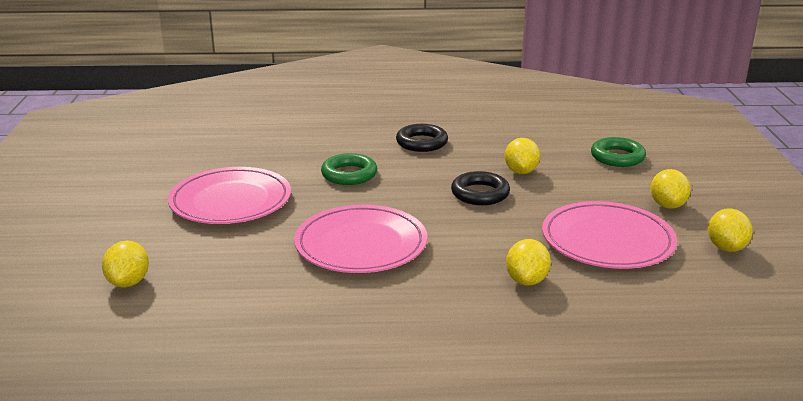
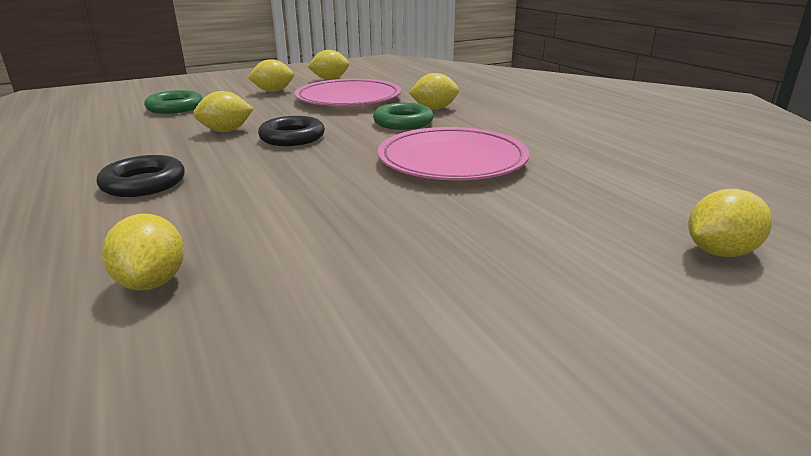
camera: 115 degrees left, 0 degrees up
pink plate [168,167,291,224] -> none
green ring [321,153,377,185] -> green ring moved to [373,103,434,130]
none -> yellow lemon [102,214,184,291]

